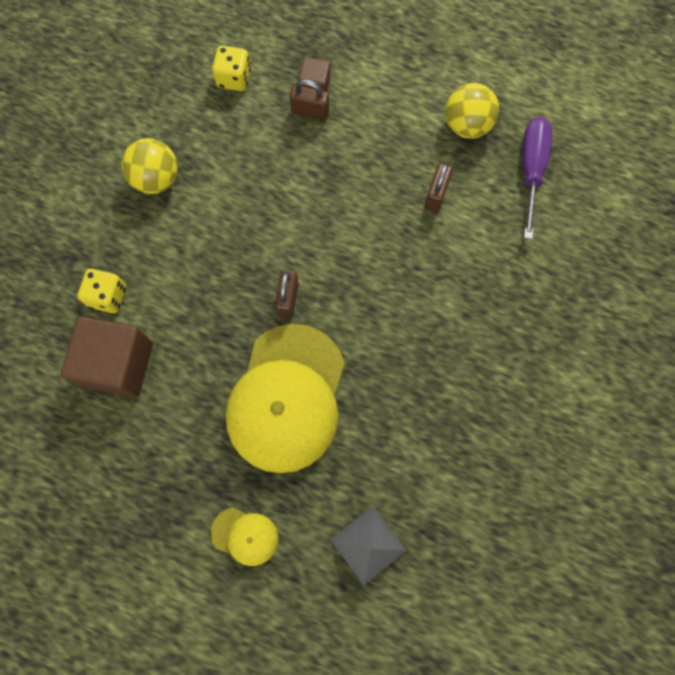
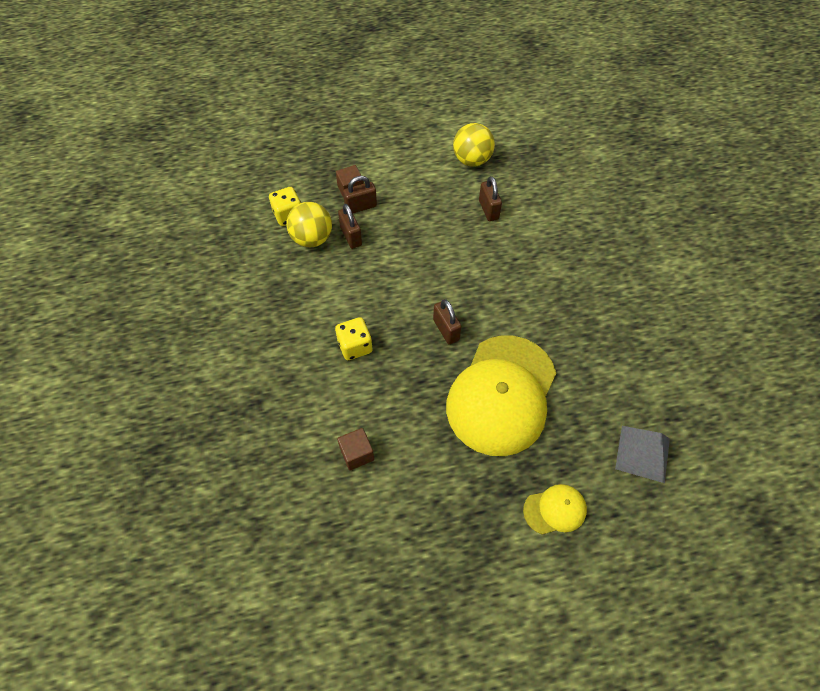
camera: 35 degrees left, 15 degrees down
brown cube [61,316,153,397] -> brown cube [337,428,374,470], size x0.49
yellow dice [77,269,126,313] -> yellow dice moved to [335,317,372,360]
yellow ball [121,138,178,194] -> yellow ball moved to [286,202,332,248]
yellow cap [226,324,345,473] -> yellow cap turned 45 degrees clockwise [446,335,556,456]
purple screwdriver [522,117,552,239] -> none
none -> brown padlock [338,204,362,249]

